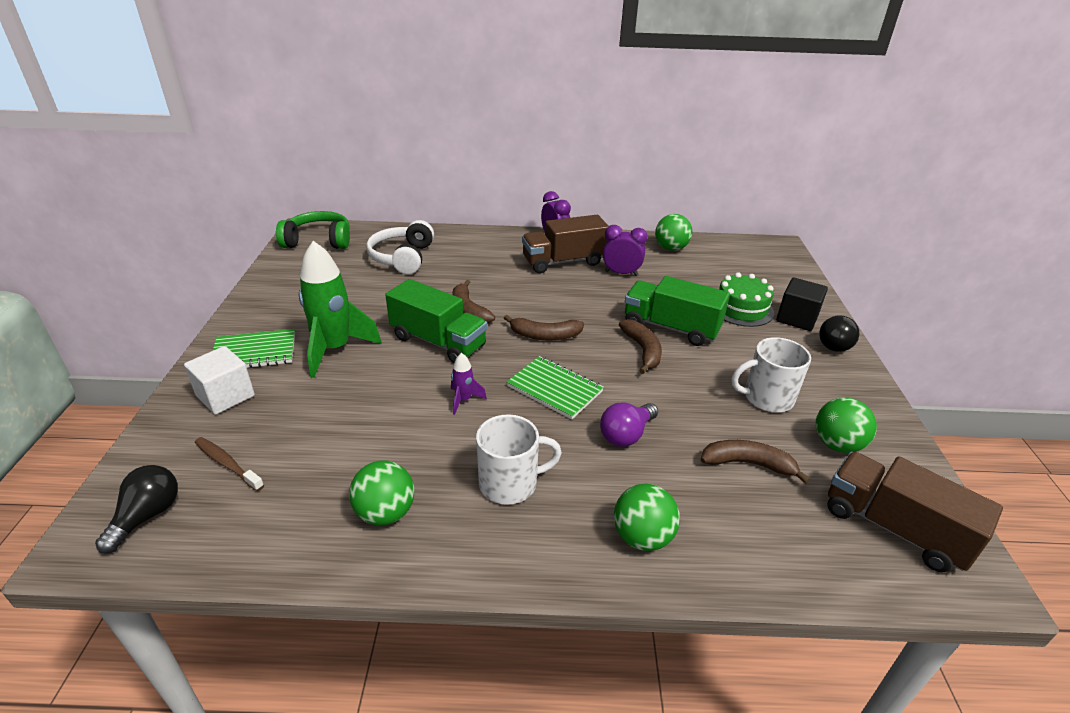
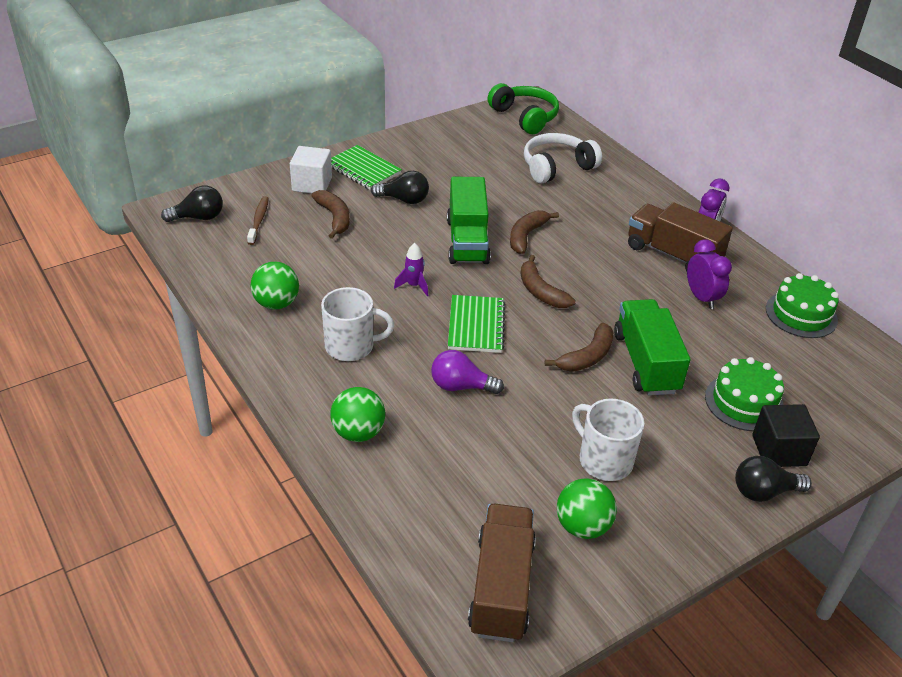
camera: 55 degrees right, 5 degrees up
green rocket [299,241,382,378] -> black light bulb [371,171,429,204]
white mug [476,414,562,505] -> white mug turned 45 degrees counterclockwise [321,287,394,361]
green ball [655,214,692,251] -> green cake [766,273,839,338]
brown banana [701,440,810,484] -> brown banana moved to [311,190,350,239]

